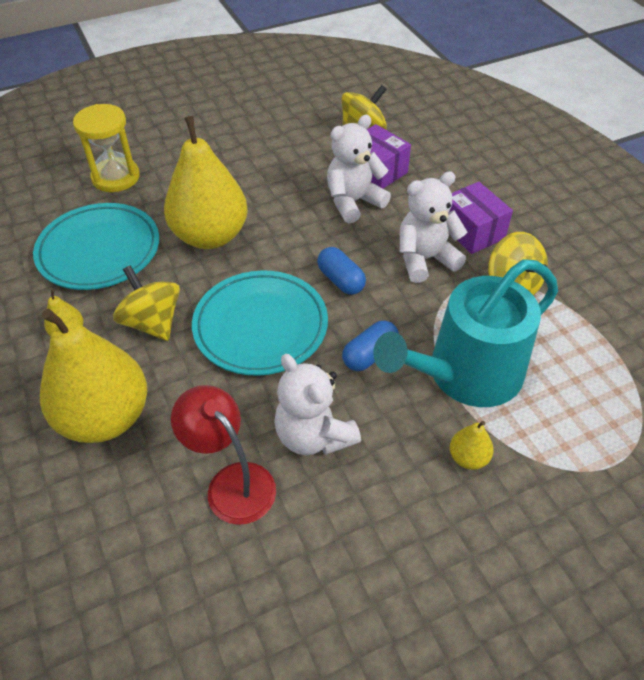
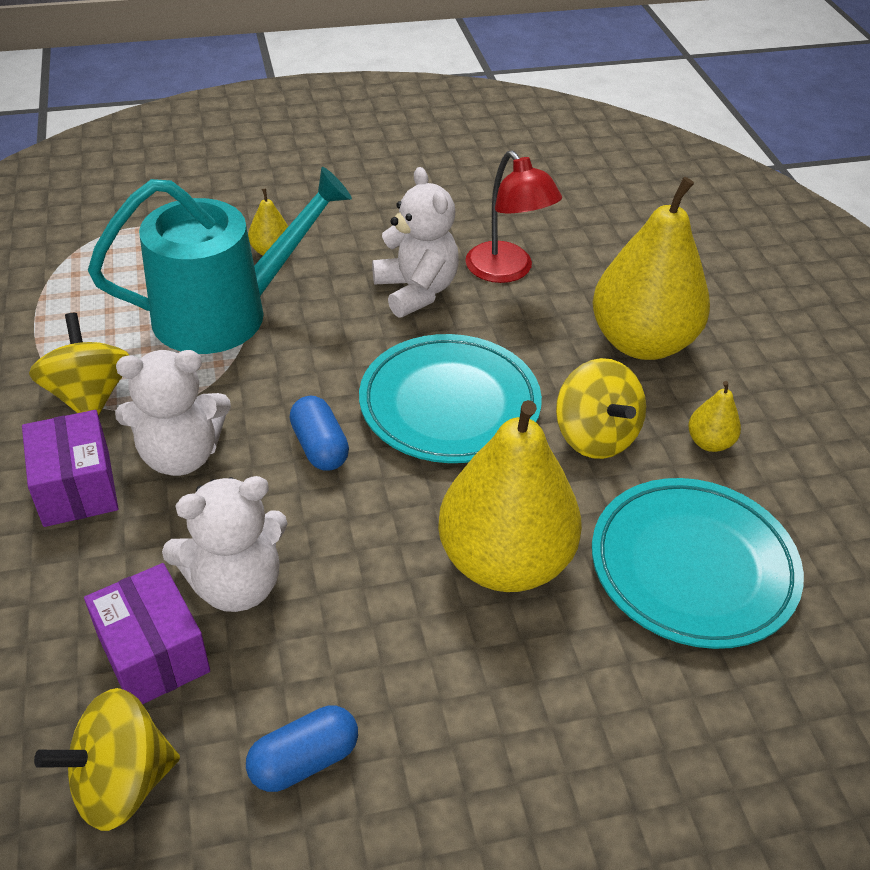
camera: 170 degrees left, 5 degrees down
yellow hourglass [73,104,140,192] -> none
blue capsule [342,321,399,371] -> blue capsule moved to [246,705,358,792]

